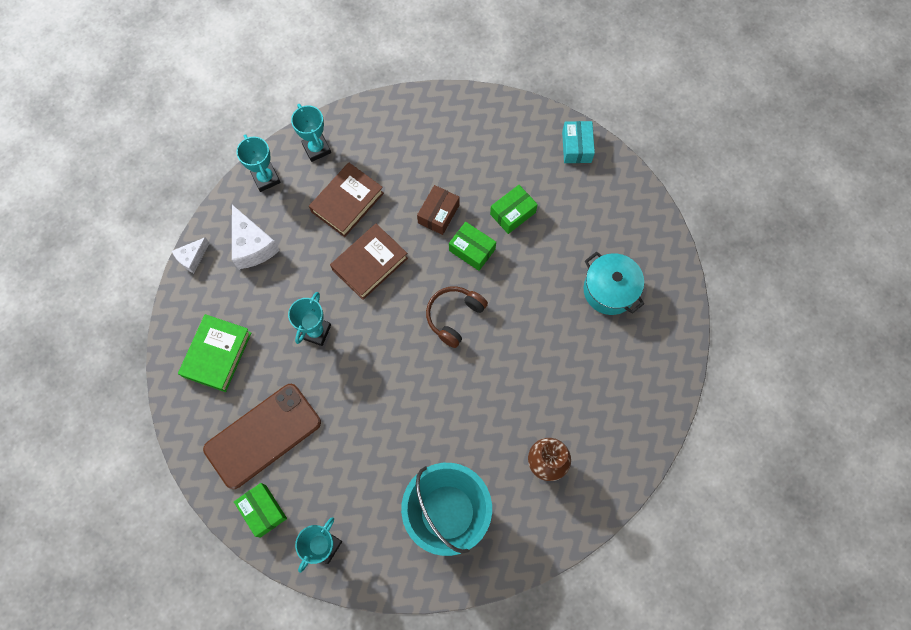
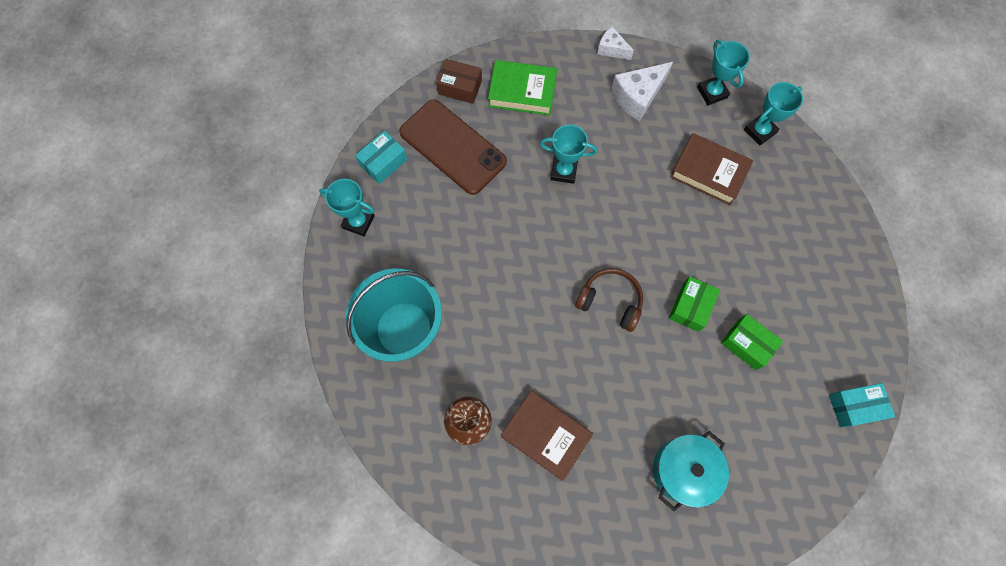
camera: 80 degrees right, 0 degrees up
green box [234,483,287,537] -> turquoise box [355,131,408,184]
turquoise trophy [236,134,281,192] -> turquoise trophy turned 75 degrees counterclockwise [697,40,750,105]
brown book [330,224,408,300] -> brown book moved to [501,391,593,481]
brown box [417,185,460,235] -> brown box moved to [436,59,482,104]

